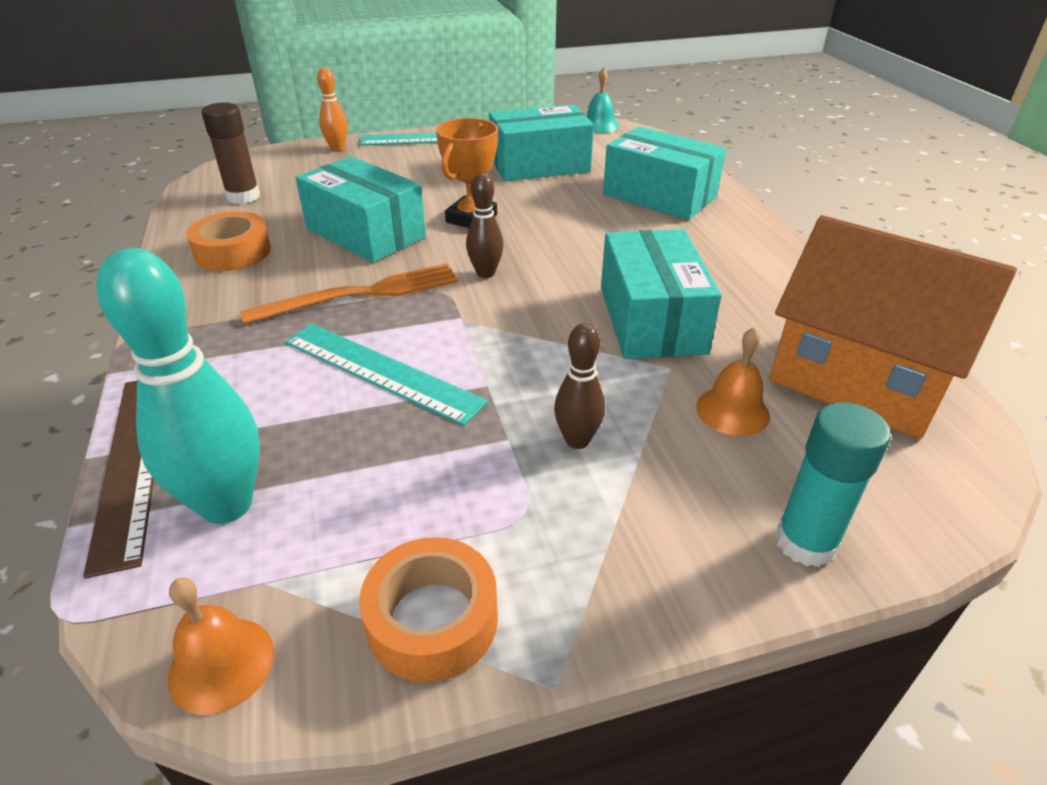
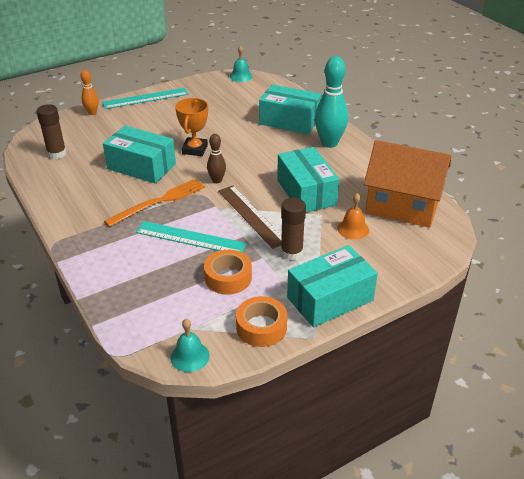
camera: 15 degrees left, 0 degrees up
brown ruler [83,381,154,579] -> brown ruler moved to [218,186,282,249]
turquoise bowling pin [96,248,260,524] -> turquoise bowling pin moved to [315,56,348,148]
orange bell [167,578,274,715] -> turquoise bell [170,319,210,372]
orange tape [186,211,271,271] -> orange tape moved to [204,250,252,295]
turquoise box [489,105,594,181] -> turquoise box moved to [287,245,378,327]
brown bowling pin [554,323,605,449] -> brown glue stick [281,198,306,261]
turquoise glue stick [775,402,891,567] -> none

